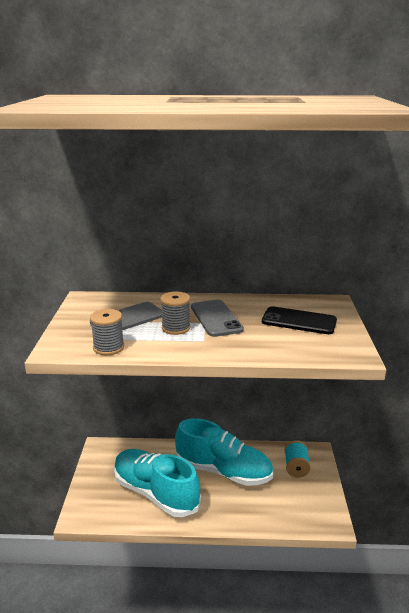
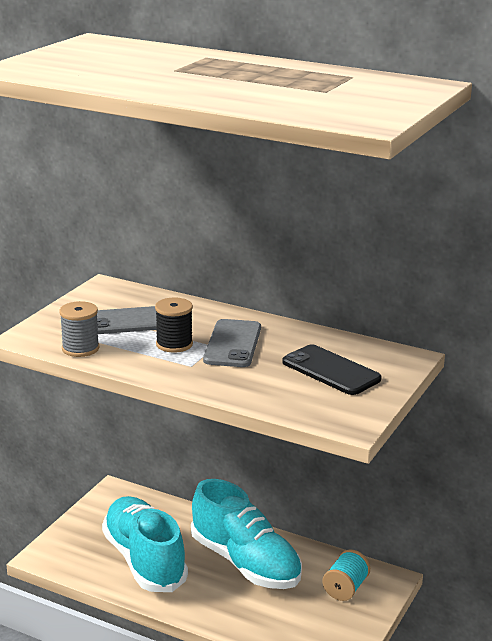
camera: 25 degrees right, 0 degrees up
grey spool [161,292,190,335] -> black spool [155,297,193,353]

